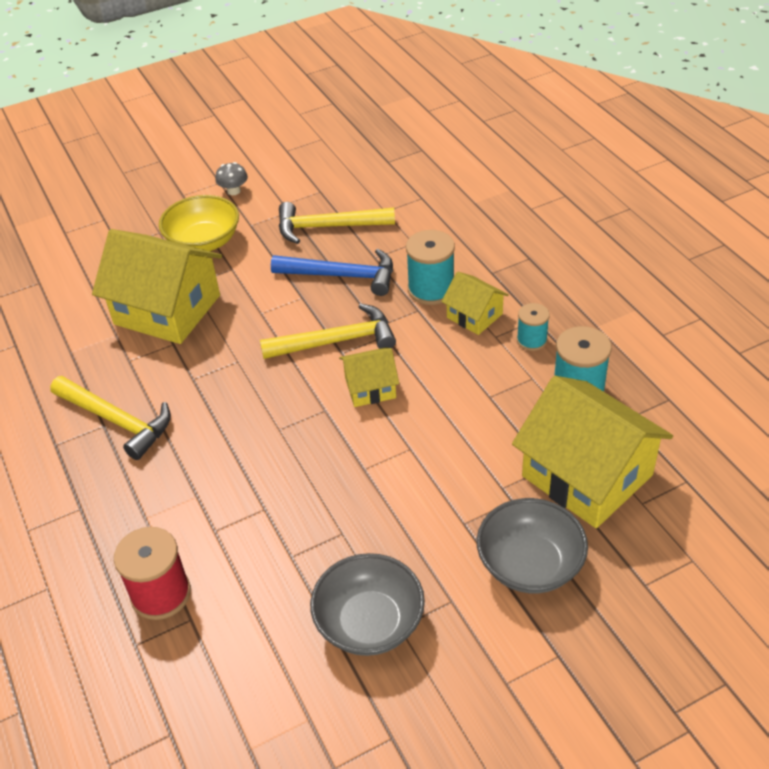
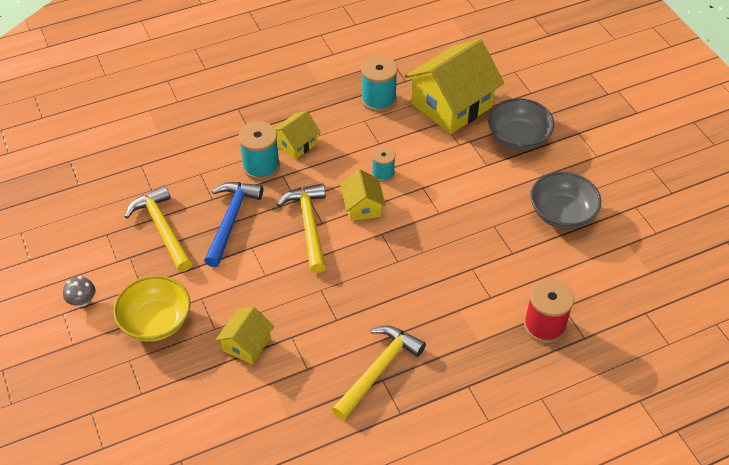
camera: 90 degrees left, 5 degrees up
yellow house [92,229,222,344] -> yellow house [216,307,274,365], size x0.50
yellow hammer [279,202,395,244] -> yellow hammer turned 150 degrees clockwise [125,185,192,272]
turquoise spool [517,303,550,351] -> turquoise spool moved to [372,146,395,182]

